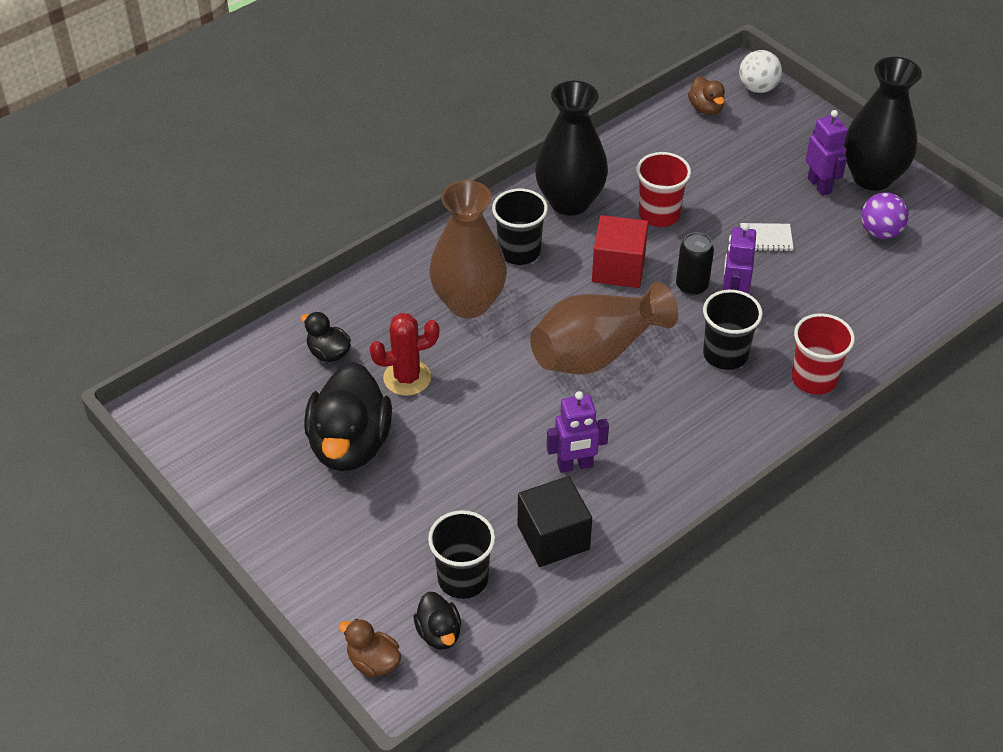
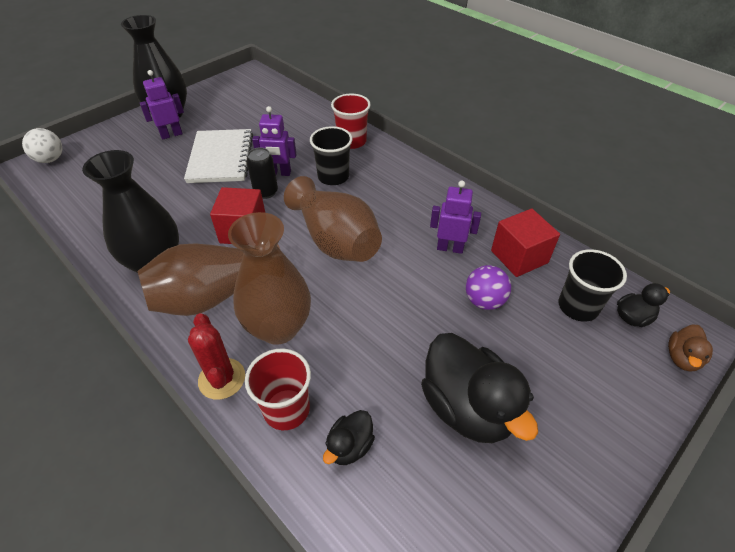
camera: 95 degrees left, 0 degrees up
black duck [304,362,392,471] -> black duck turned 60 degrees clockwise [421,333,538,443]
red cactus [370,313,439,396] -> red cactus moved to [188,313,245,400]
black cup [492,189,548,265] -> brown vase [137,243,280,316]
black cube [518,476,592,567] -> red cube [491,208,560,277]
purple robot [547,391,609,473] -> purple robot turned 60 degrees counterclockwise [430,180,481,254]
red cup [637,152,691,227] -> red cup moved to [245,349,311,430]
brown duck [688,76,725,115] -> none
white notebook [740,223,794,251] -> white notebook [184,129,253,183], size x2.21
purple ball [861,192,909,239] -> purple ball moved to [466,265,511,310]

